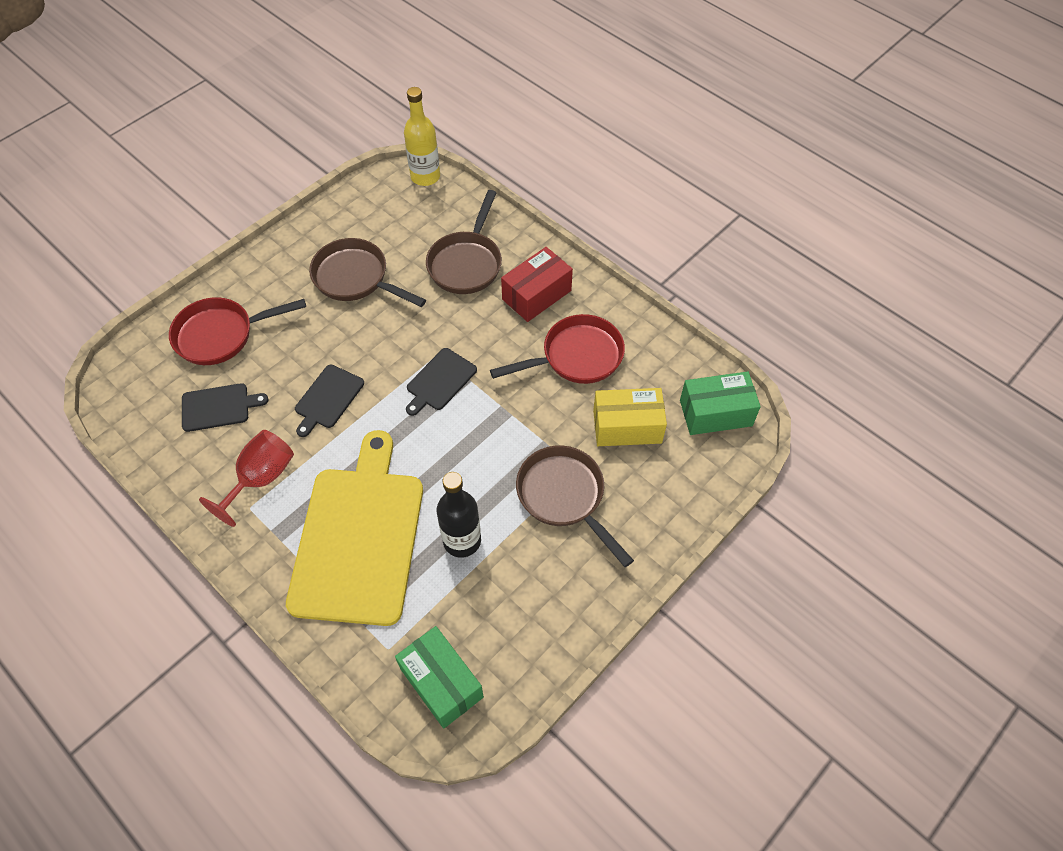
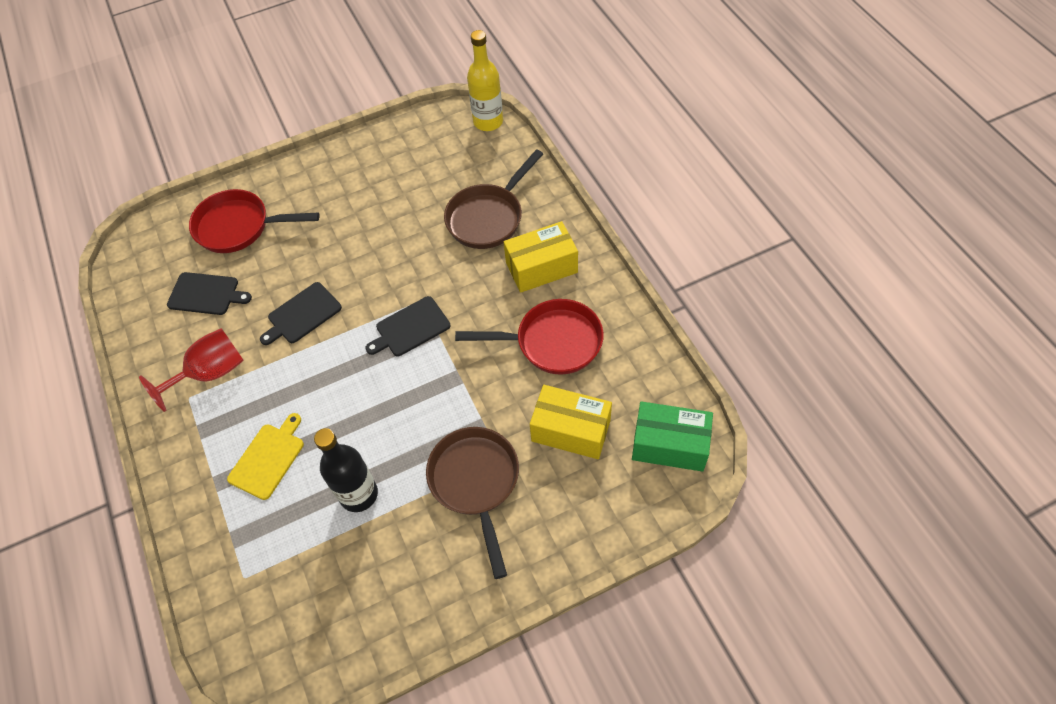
camera: 25 degrees right, 0 degrees up
yellow cutting board [286,430,423,626] -> yellow cutting board [227,413,304,500], size x0.44
brown pan [309,238,426,307] -> none
green box [395,626,484,729] -> none
red box [501,247,573,322] -> yellow box [504,221,578,293]

